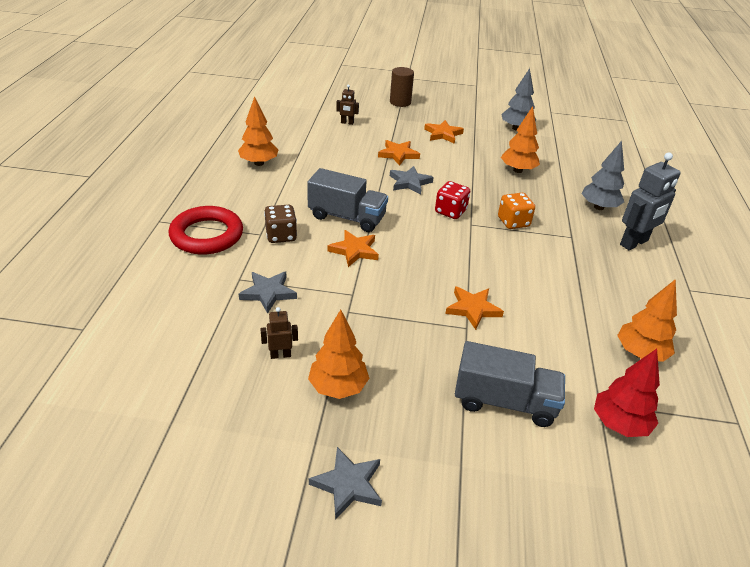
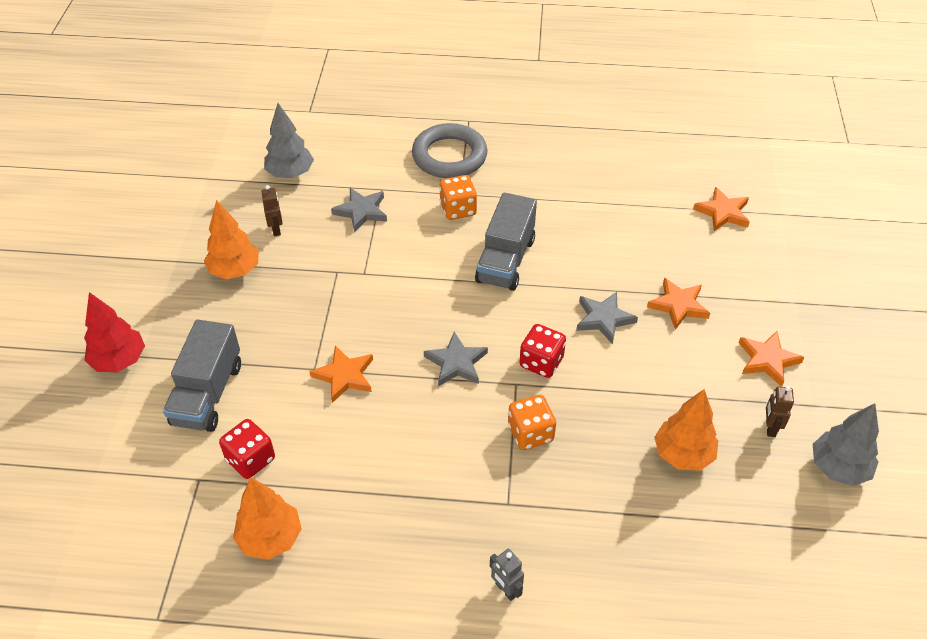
camera: 90 degrees right, 10 degrees up
red ring [168,206,243,254] -> grey ring [412,123,488,178]
orange tree [238,96,278,166] -> none
brown dice [264,205,297,243] -> orange dice [439,175,477,220]
grey star [309,447,382,520] -> grey star moved to [424,332,488,386]
orange star [327,230,379,267] -> orange star moved to [693,187,750,231]
brown robot [336,84,359,125] -> brown robot moved to [766,386,794,437]
brown cylinder [390,67,414,107] -> none
grey tree [582,141,624,210] -> grey tree moved to [264,103,314,178]
red tree [594,349,660,437] -> red tree moved to [84,292,145,372]
grey robot [620,152,681,250] -> grey robot [490,549,524,601], size x0.50
none -> red dice [219,419,275,479]

